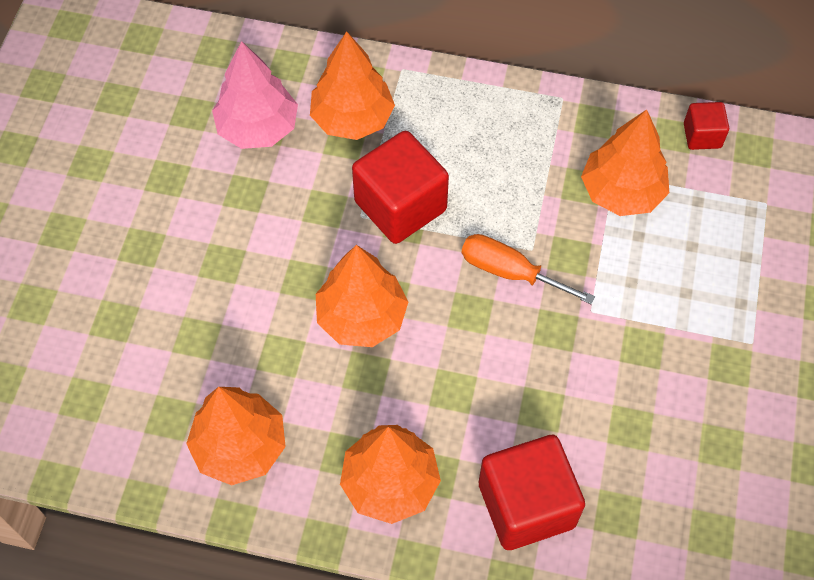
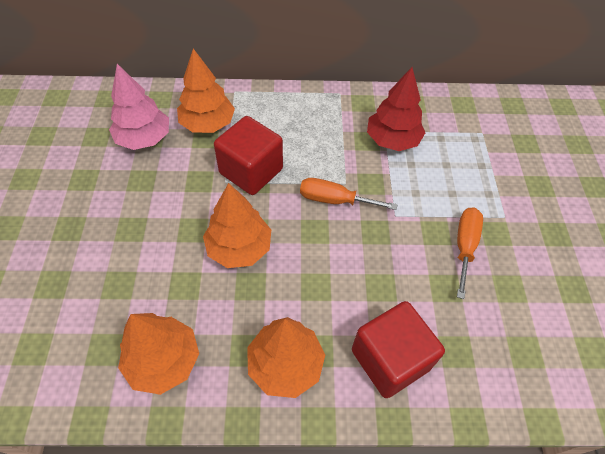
camera: 15 degrees left, 5 degrees down
orange tree [581,110,669,216] -> red tree [367,67,425,151]
red cube [684,102,729,150] -> none
none -> orange screwdriver [457,207,483,299]

